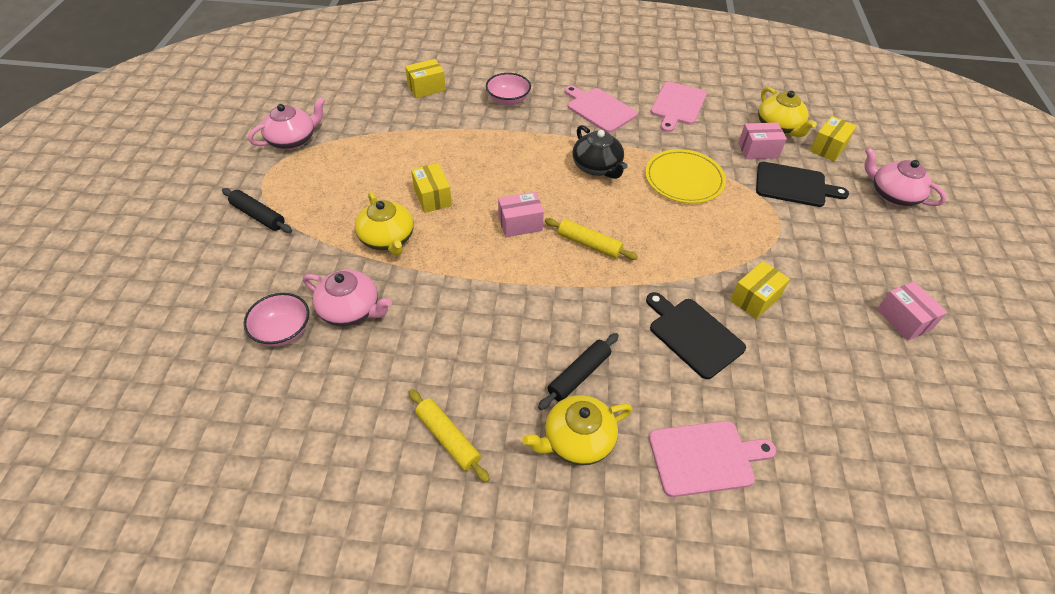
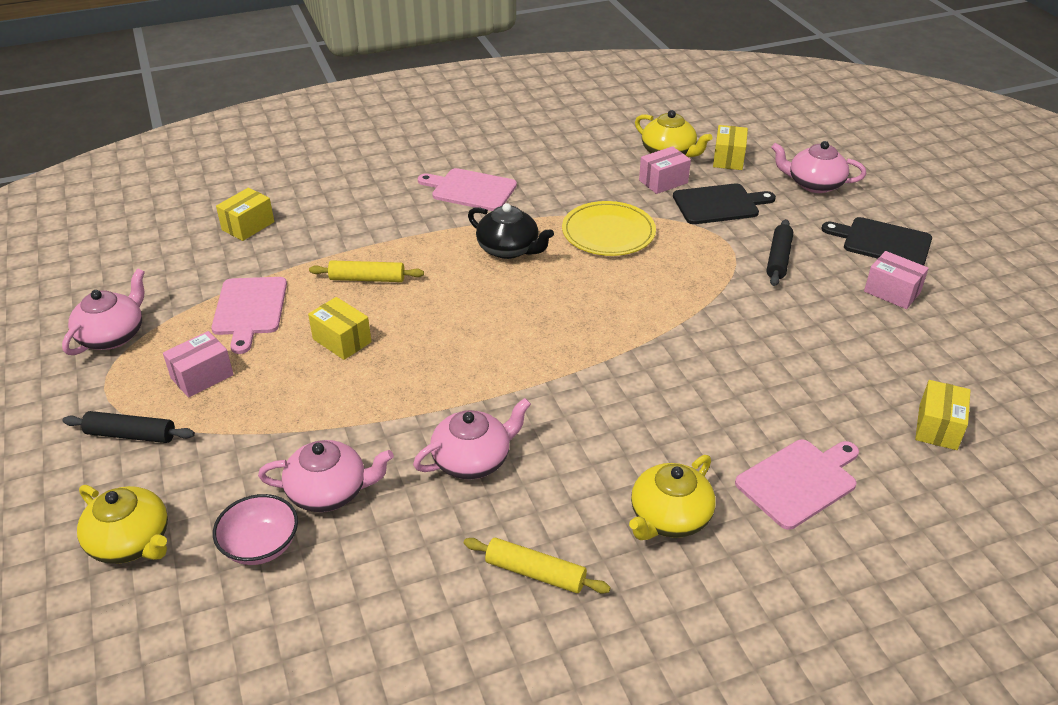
camera: 25 degrees left, 10 degrees down
yellow teapot [355,192,414,256] -> yellow teapot moved to [77,485,168,564]
pink bowl [486,73,531,106] -> none
pink box [498,192,544,237] -> pink box moved to [163,331,234,398]
black rolling pin [538,333,619,410] -> black rolling pin moved to [767,219,793,286]
yellow rolling pin [545,218,638,260] -> yellow rolling pin moved to [309,260,424,282]
black cutting board [646,292,746,379] -> black cutting board moved to [822,217,932,266]
pink cutting board [651,81,707,132] -> pink cutting board moved to [211,277,287,354]
yellow box [730,261,790,319] -> yellow box moved to [915,380,971,450]
none -> pink teapot [413,398,531,479]

